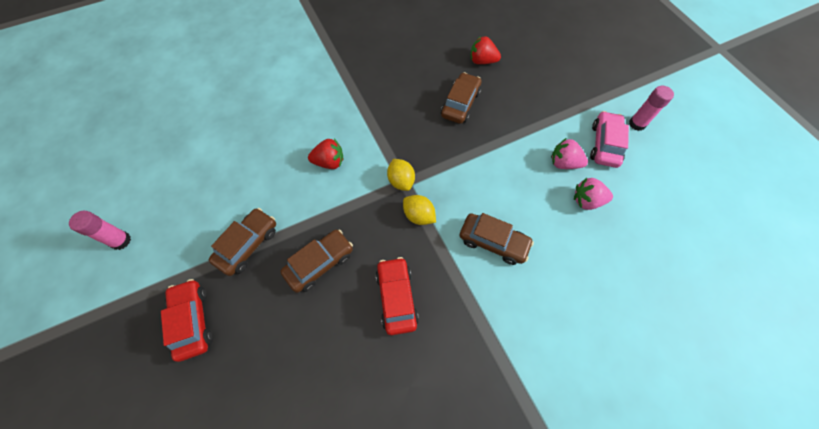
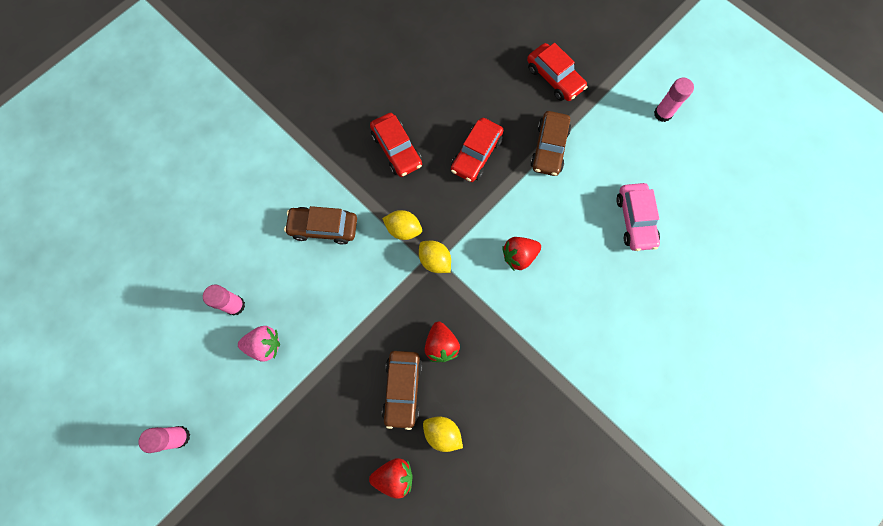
camera: 160 degrees right, 10 degrees up
brown car [280,229,353,293] -> red car [451,118,503,182]
pink strawberry [574,178,613,210] -> pink glue stick [203,284,245,316]
pink car [590,111,629,168] -> pink car moved to [616,183,660,251]
none -> yellow lemon [423,416,463,452]
none -> red strawberry [424,322,460,362]

